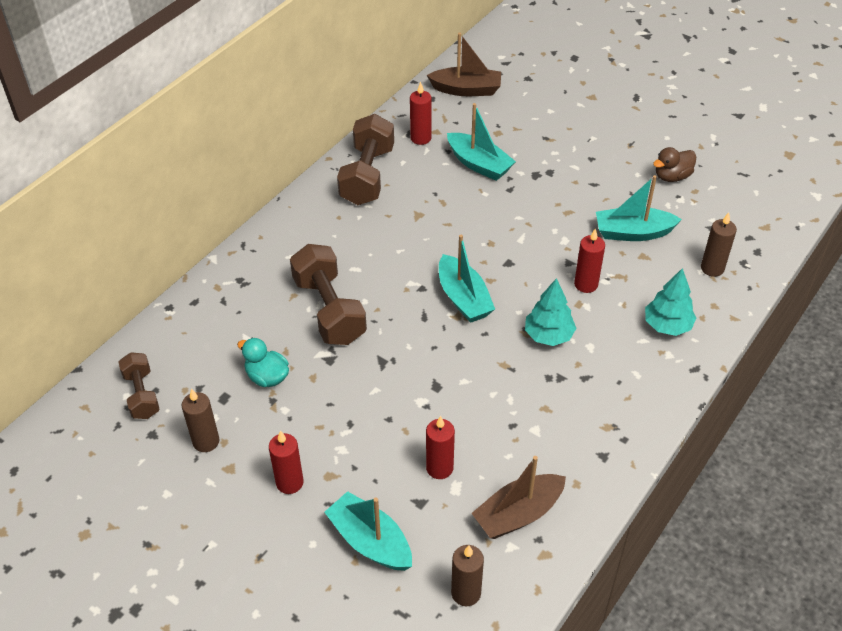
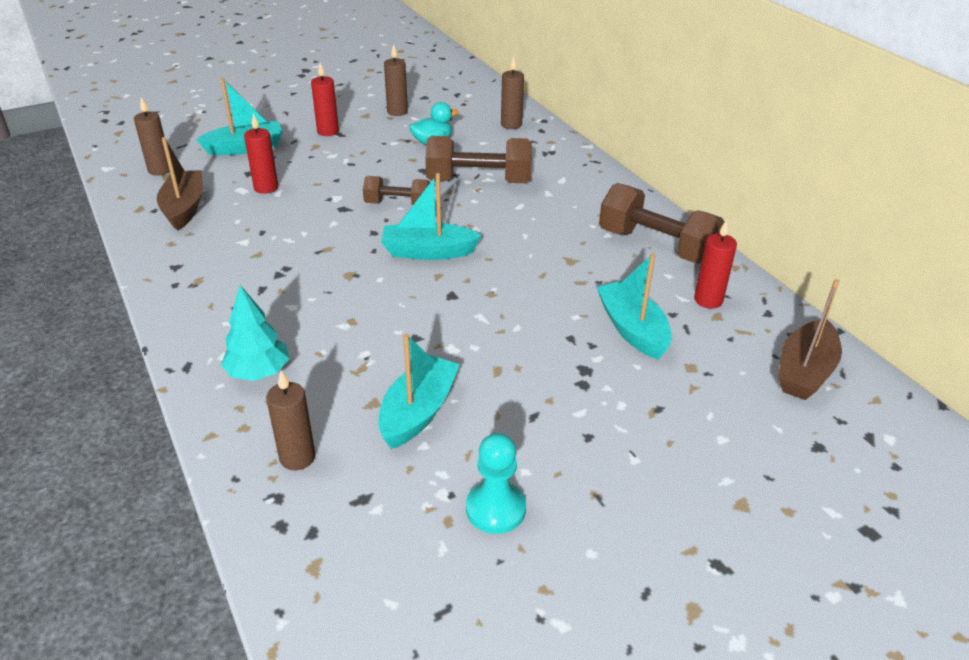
camera: 115 degrees right, 10 degrees down
brown dumbbell [119,352,160,419] -> brown dumbbell moved to [363,176,430,205]
turquoise boat [447,103,516,181] -> turquoise boat turned 90 degrees clockwise [596,253,672,360]
turquoise tree [525,278,576,346] -> none
red candle [574,228,605,293] -> none
brown duck [653,147,696,182] -> turquoise pawn [466,433,526,534]
none -> brown candle [501,56,524,129]

